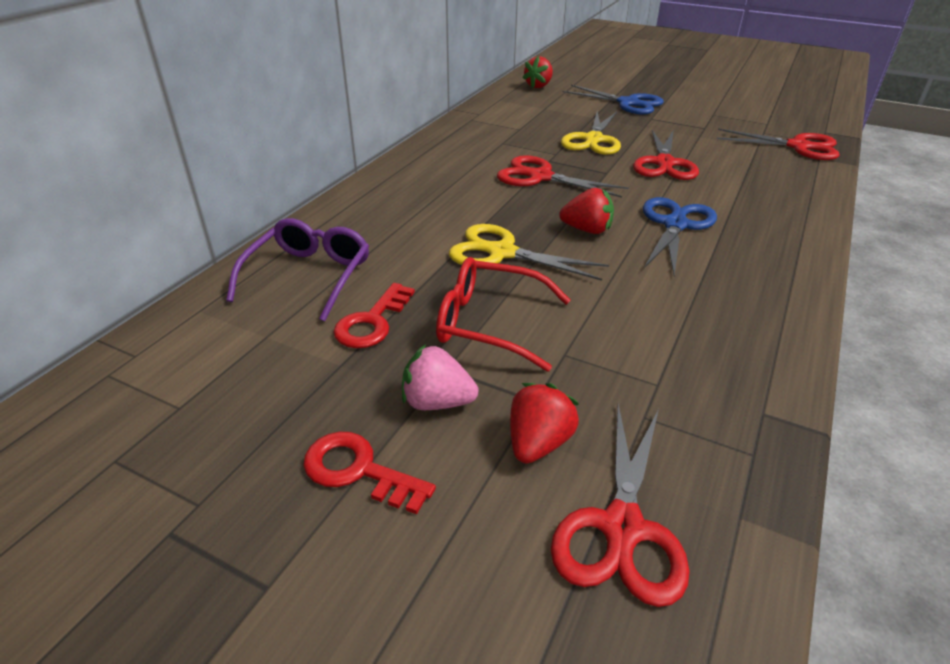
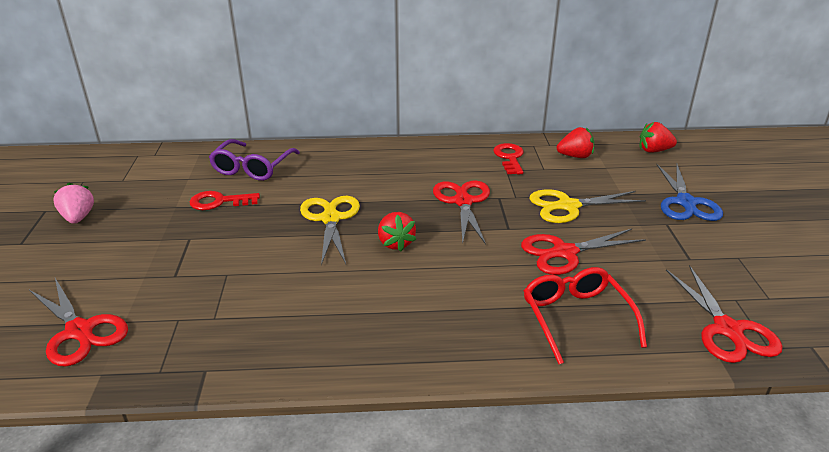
camera: 60 degrees right, 5 degrees down
purple glasses [226,218,369,322] -> purple glasses turned 120 degrees clockwise [209,139,300,181]
red key [303,432,436,514] -> red key moved to [493,143,524,175]
pink strawberry [402,344,479,410] -> pink strawberry moved to [53,182,94,224]
red glasses [436,257,571,372] -> red glasses moved to [524,267,647,364]
red strawberry [510,383,579,464] -> red strawberry moved to [557,127,594,158]
red scissors [551,404,690,607] -> red scissors turned 120 degrees counterclockwise [29,278,128,366]
blue scissors [643,197,717,276] -> none

